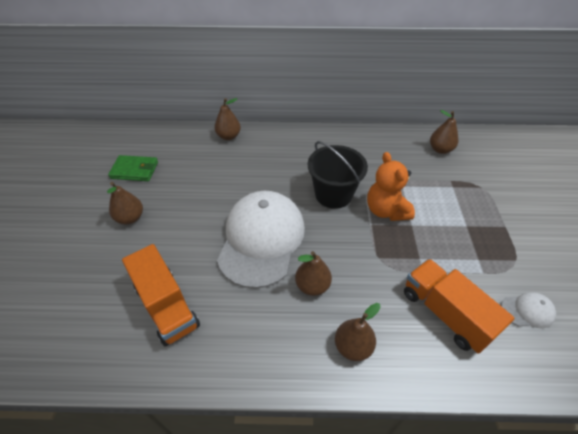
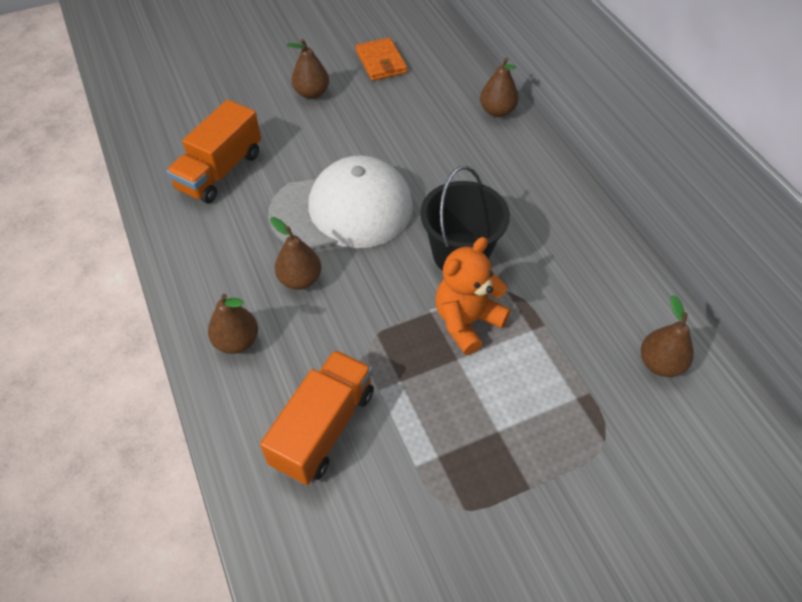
camera: 65 degrees right, 5 degrees up
green wallet [108,155,158,181] -> orange wallet [356,37,407,81]
white cap [501,292,556,329] -> none

